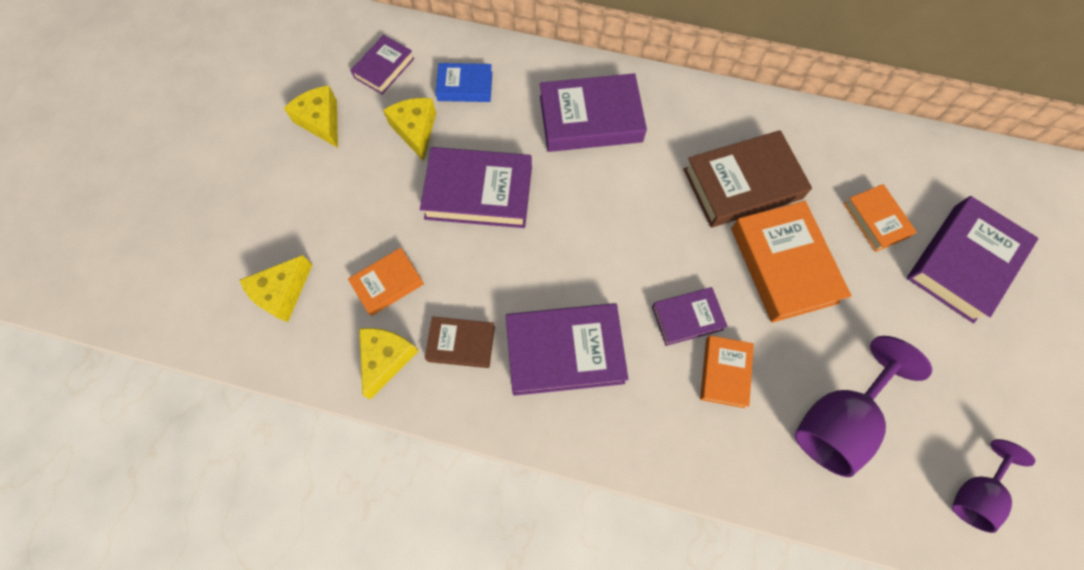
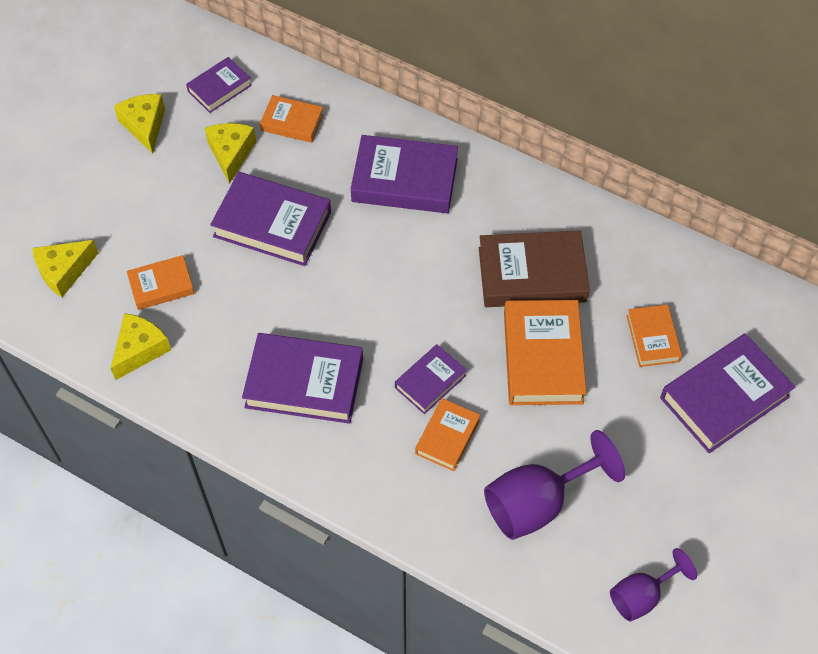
camera: 15 degrees right, 10 degrees down
brown book [425,317,495,368] -> none
blue book [435,63,492,102] -> orange book [260,95,324,143]
purple book [652,287,728,346] -> purple book turned 45 degrees counterclockwise [395,344,467,414]

